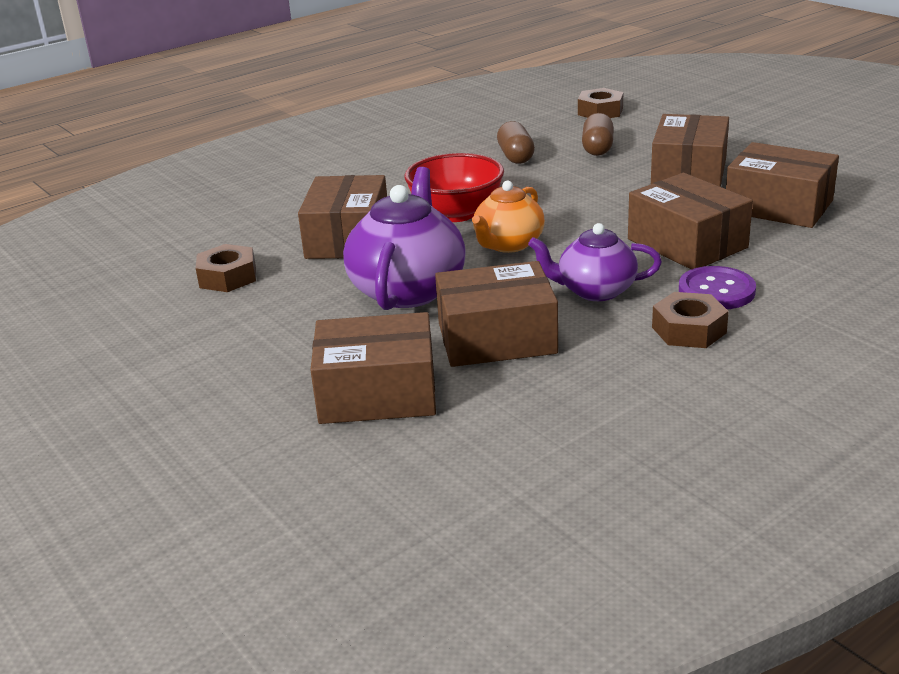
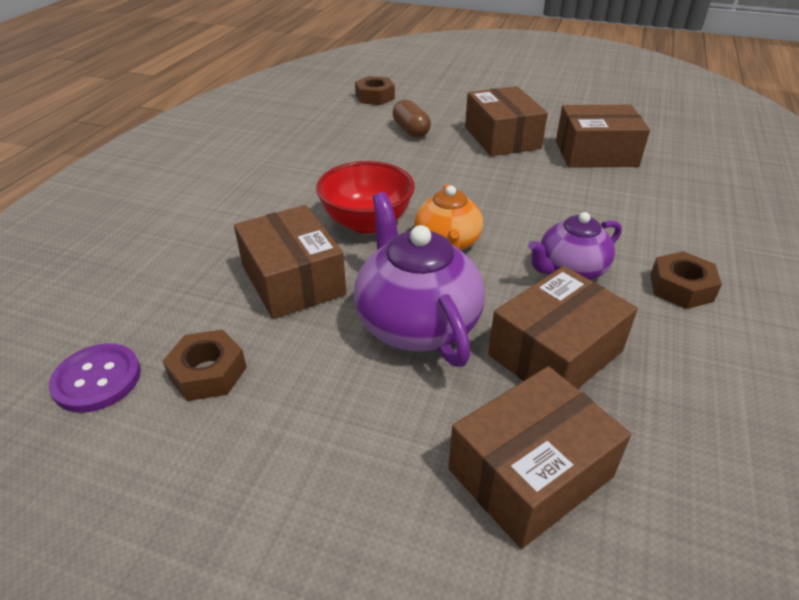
camera: 35 degrees left, 10 degrees up
brown capsule [497,121,535,164] -> none
brown box [628,173,753,269] -> none
purple button [679,266,756,309] -> purple button moved to [49,344,141,413]

